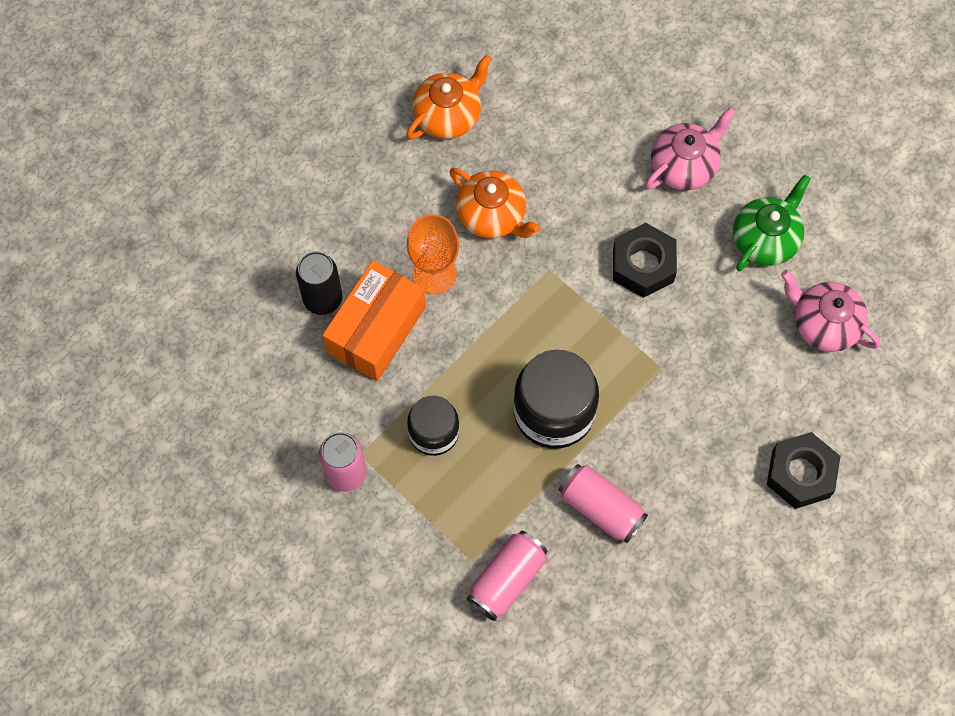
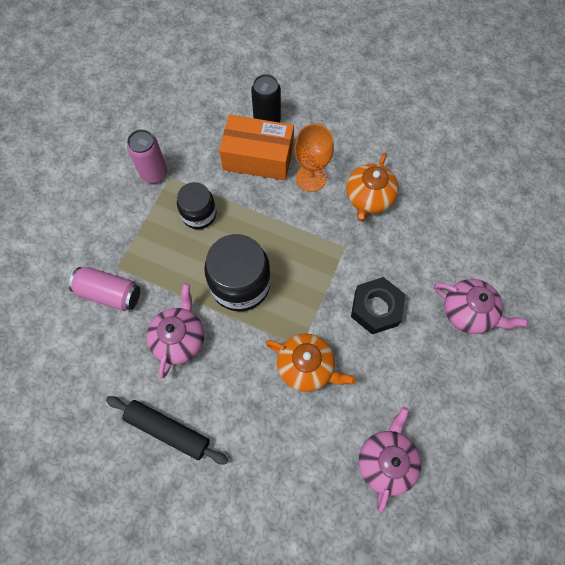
camera: 70 degrees right, 0 degrees up
orange teapot [406,54,492,139] -> orange teapot moved to [265,334,356,392]
pink can [558,464,648,543] -> pink teapot [147,283,205,379]
green teapot [733,175,811,272] -> none
black nut [767,432,840,509] -> none
none -> black rolling pin [106,396,228,464]

